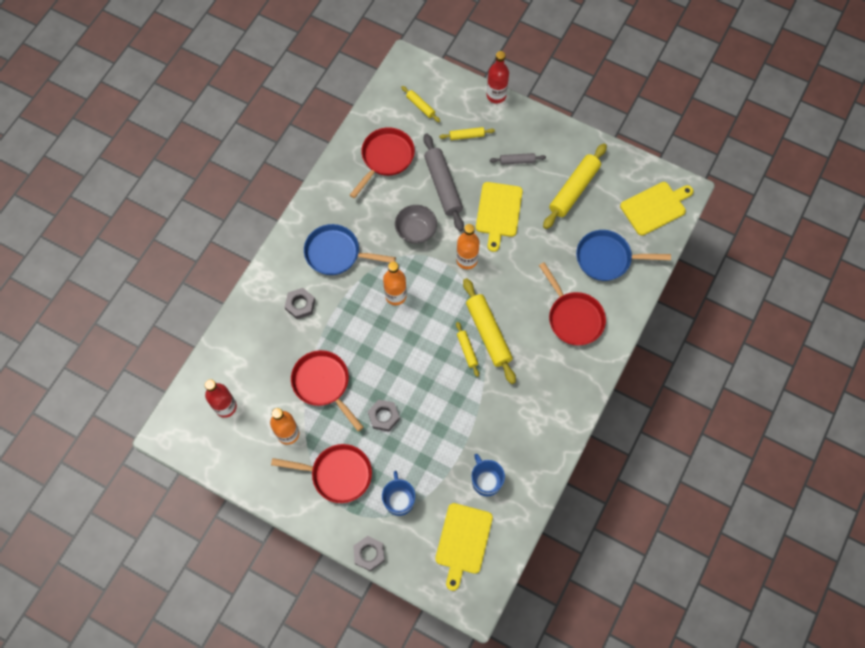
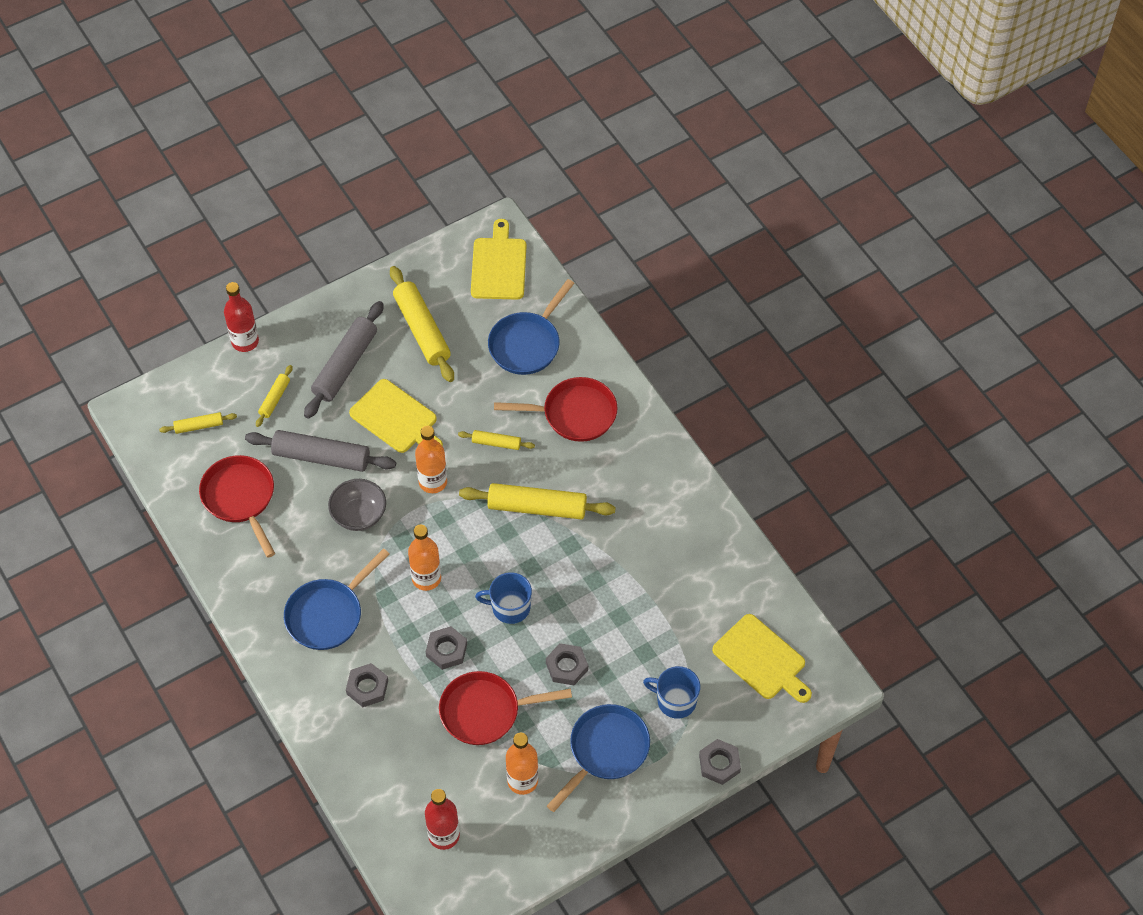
camera: 60 degrees left, 10 degrees down
red pan [271,444,372,503] -> blue pan [547,704,650,812]
yellow rolling pin [456,322,479,377] -> yellow rolling pin moved to [458,430,535,450]
blue mug [471,454,505,496] -> blue mug moved to [475,572,532,624]
grey rolling pin [490,153,546,165] -> grey rolling pin [304,301,384,419], size x1.98
none -> grey nut [426,626,467,670]

